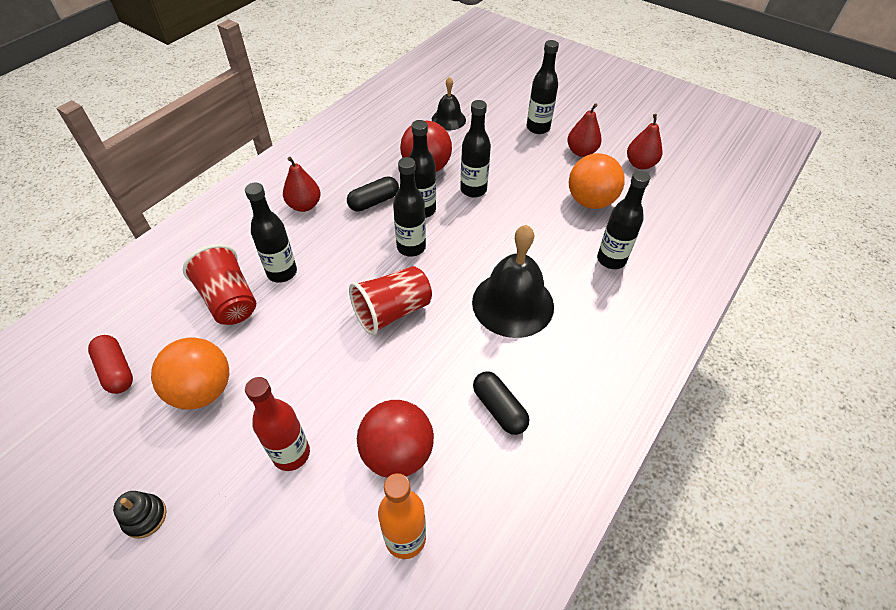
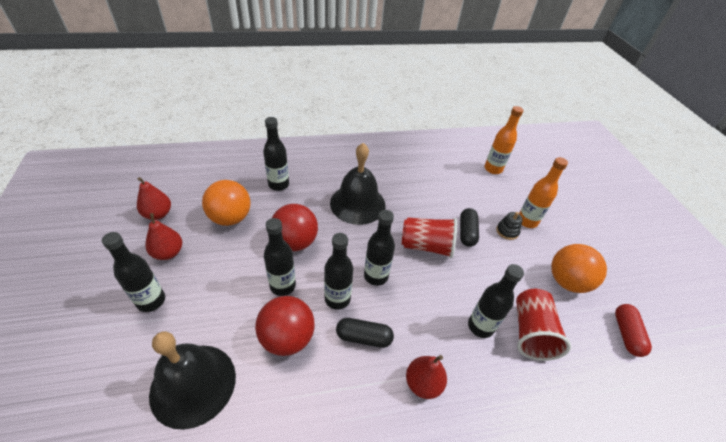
camera: 140 degrees left, 5 degrees down
black stacking toy [113,491,167,539] -> black stacking toy moved to [496,212,523,240]
red bottle [245,377,310,471] -> orange bottle [519,157,568,228]
red ball [357,400,434,478] -> red ball moved to [272,204,318,251]
black bell [432,77,466,130] -> black bell [149,332,236,430], size x1.80
black capsule [473,372,529,435] -> black capsule moved to [460,208,479,247]

